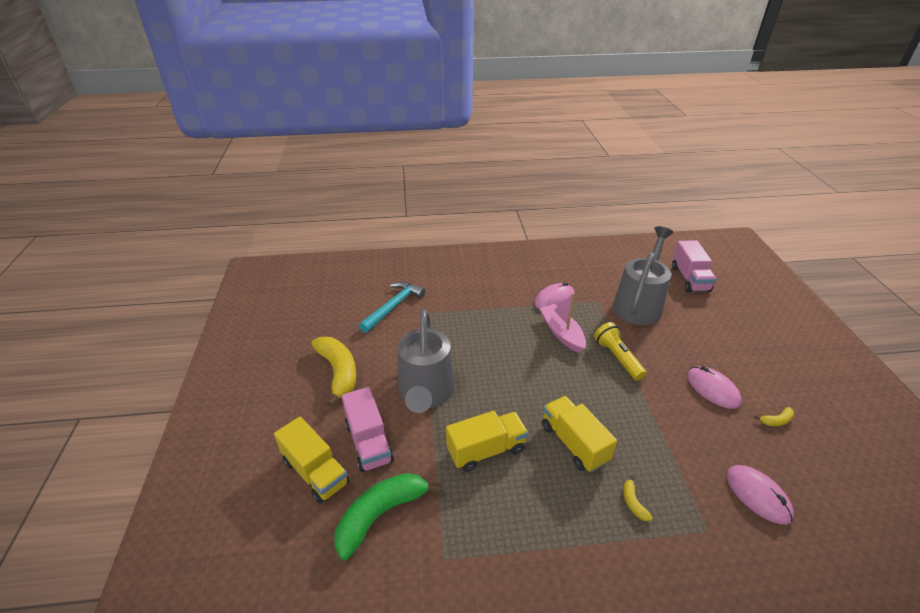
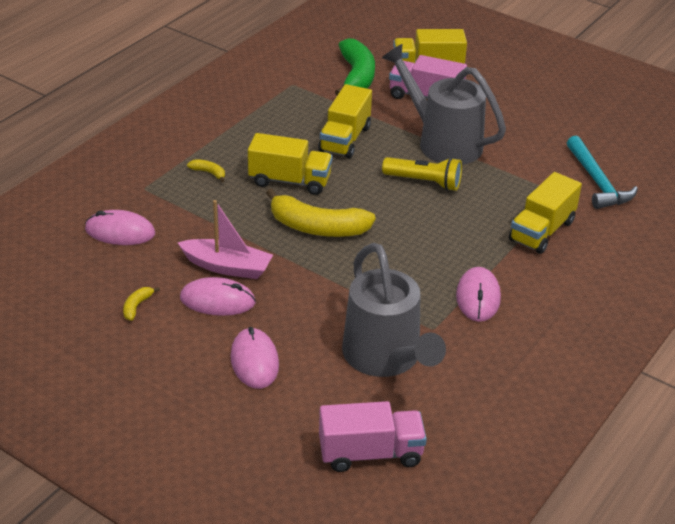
camera: 130 degrees right, 0 degrees up
yellow banana [311,337,356,407] -> yellow banana moved to [266,188,376,237]
pink boat [539,293,586,353] -> pink boat moved to [177,200,273,279]
yellow flashlight [594,322,647,381] -> yellow flashlight moved to [382,157,462,191]
pink truck [672,240,716,292] -> pink truck turned 135 degrees clockwise [319,401,427,472]
none -> pink mouse [230,327,279,389]
none -> yellow truck [509,172,582,254]

